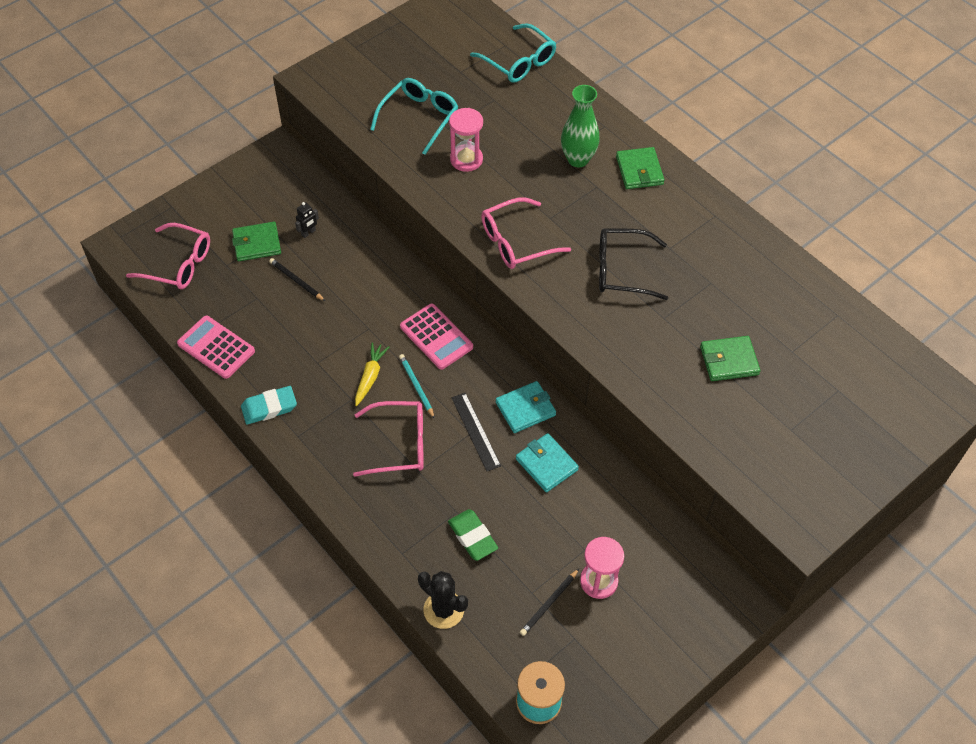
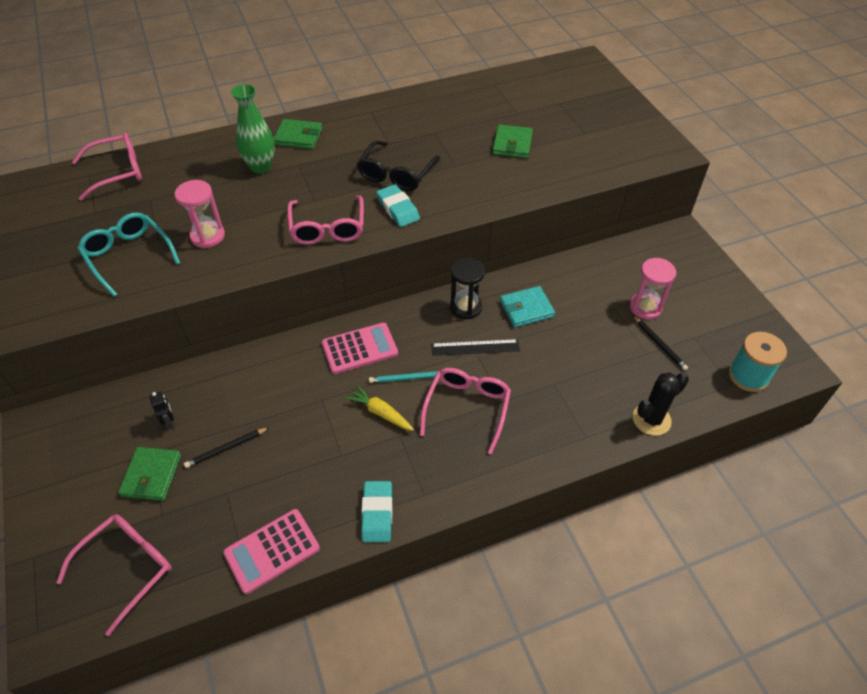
camera: 70 degrees left, 5 degrees down
green eraser [448,509,498,561] -> none
turquoise glasses [470,23,556,83] -> pink glasses [72,133,142,200]
turquoise wallet [496,381,556,433] -> black hourglass [450,258,485,319]
none -> turquoise eraser [376,184,420,227]

